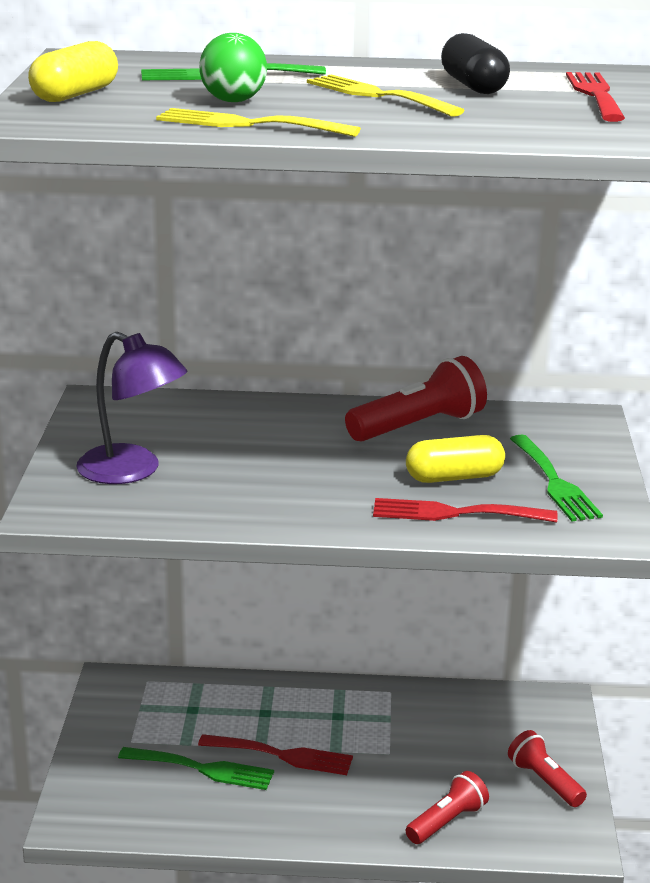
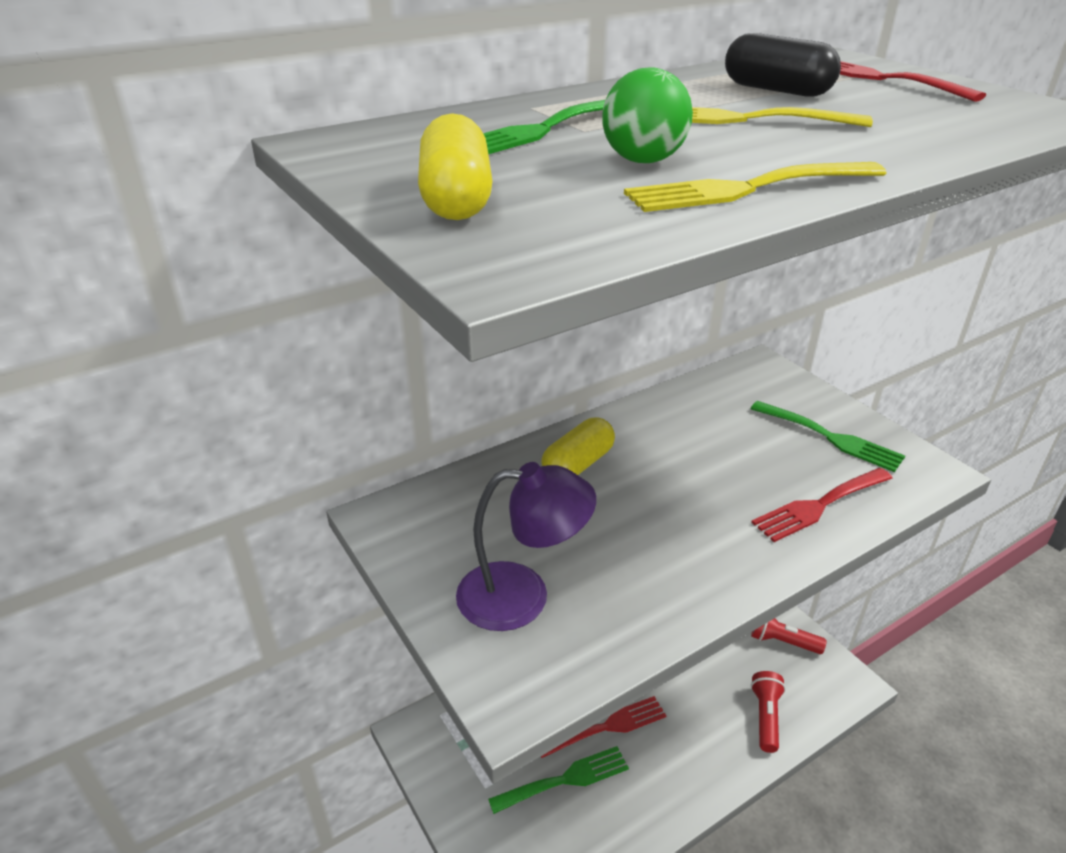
camera: 35 degrees left, 10 degrees up
red flashlight [345,356,487,442] -> none
yellow capsule [406,435,505,483] -> yellow capsule moved to [541,418,615,475]

